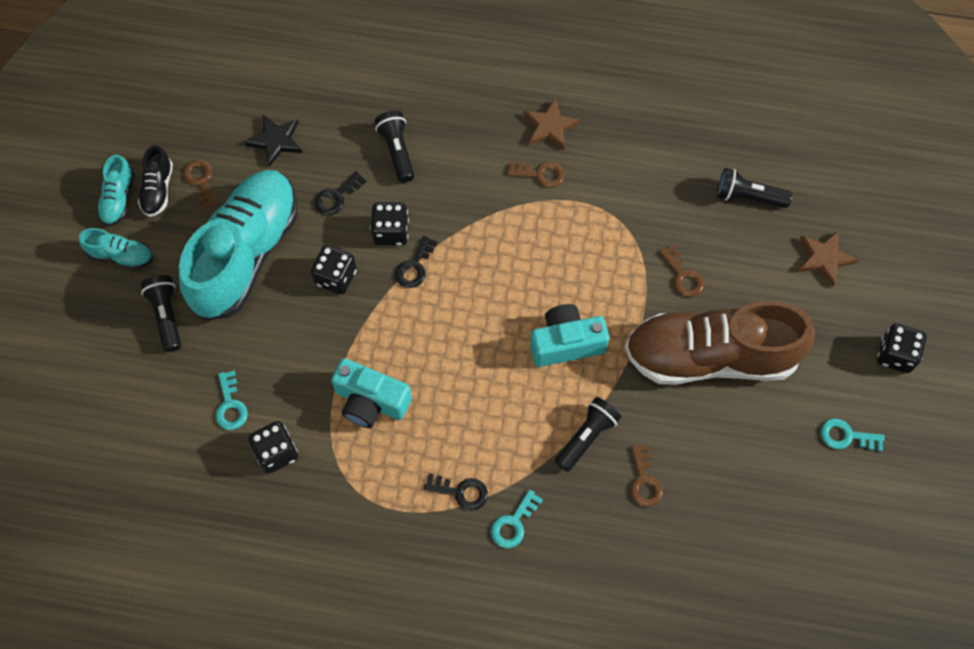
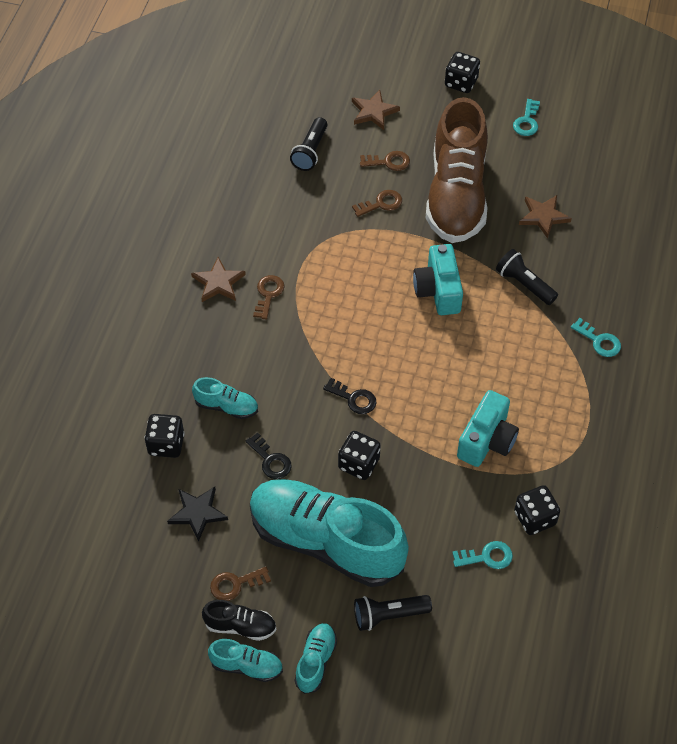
camera: 85 degrees left, 10 degrees down
black dice [370,202,409,246] -> black dice moved to [144,414,185,458]
black flashlight [374,111,414,183] -> turquoise shoe [192,377,258,419]
black key [424,474,488,511] -> none
brown key [630,445,663,507] -> brown key moved to [360,151,410,171]
none -> brown star [519,195,572,239]

